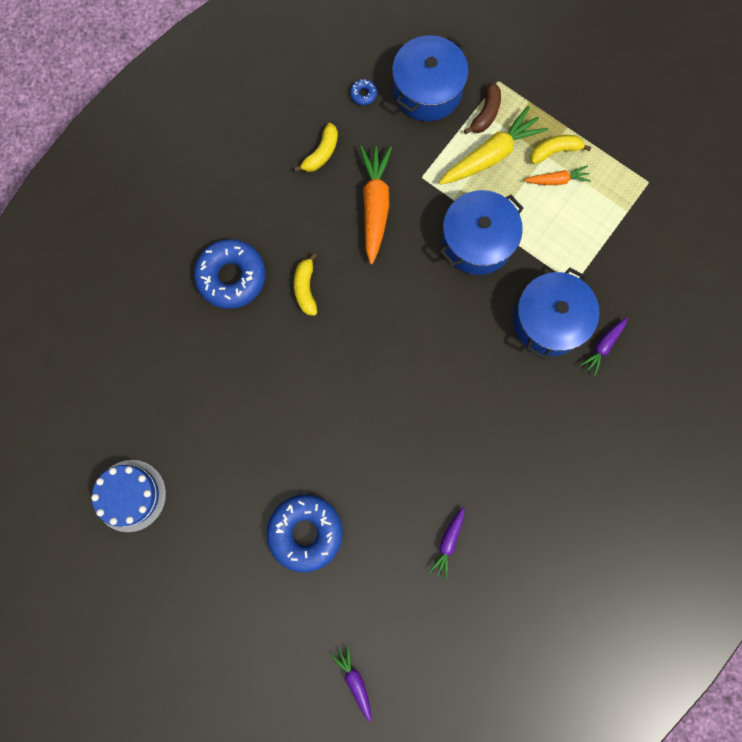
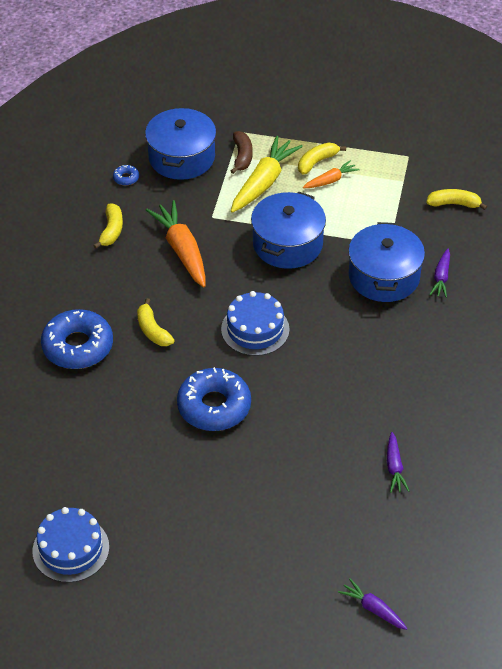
camera: 25 degrees left, 30 degrees down
blue donut [266,495,343,573] -> blue donut moved to [177,367,251,431]
none -> blue cake [221,291,290,356]
none -> yellow banana [426,189,487,210]

